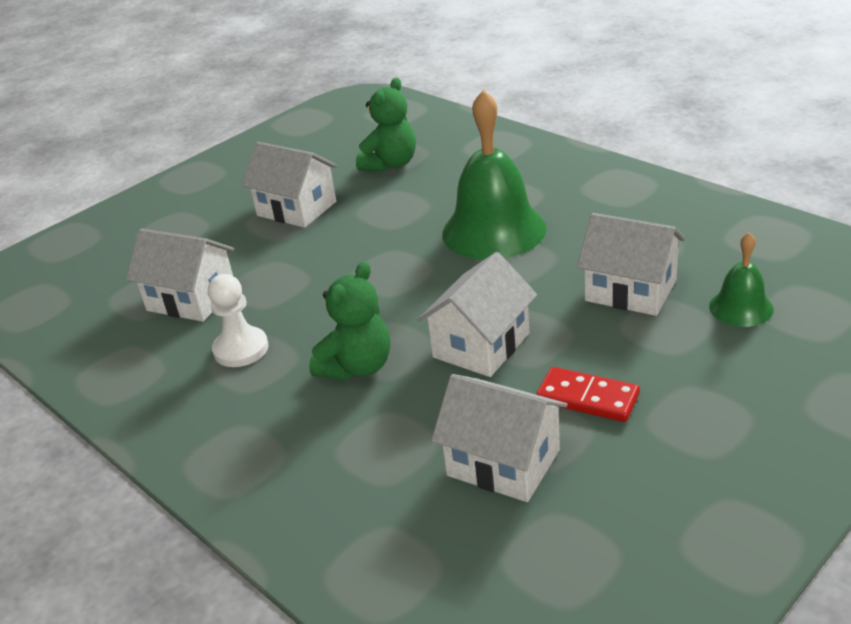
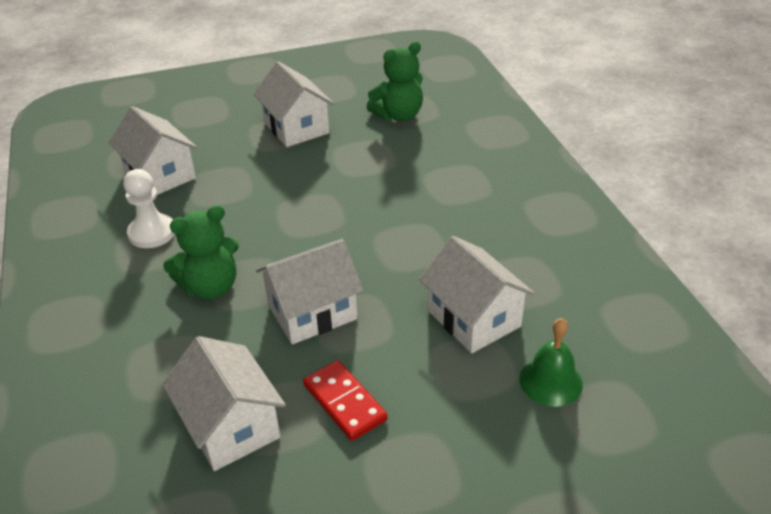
camera: 25 degrees right, 5 degrees up
green bell [442,90,547,260] -> none

